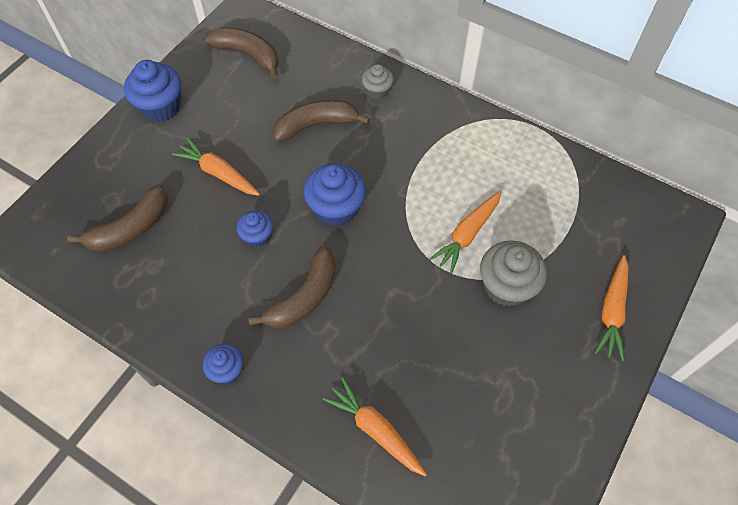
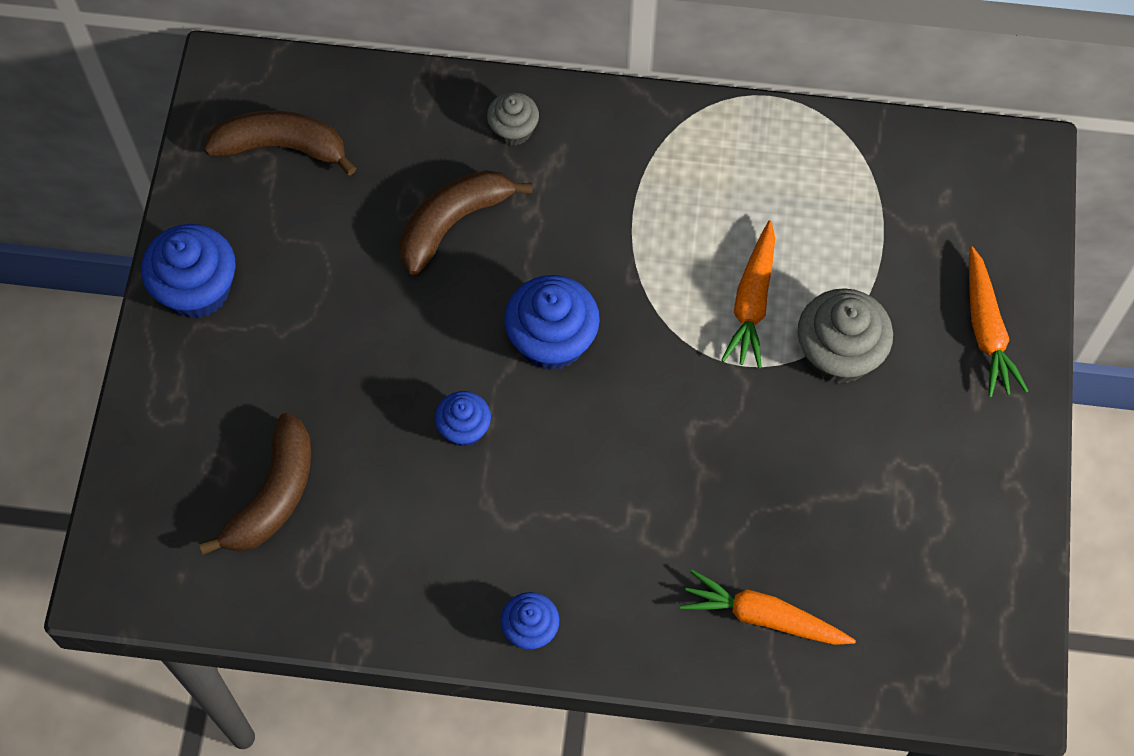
camera: 25 degrees left, 5 degrees up
orange carrot [172,138,260,196] -> none
brown banana [249,245,336,328] -> none

